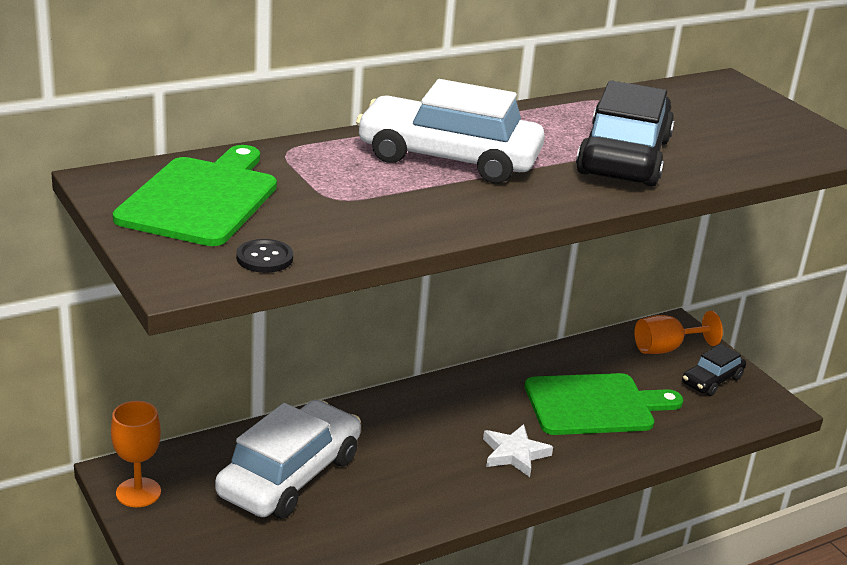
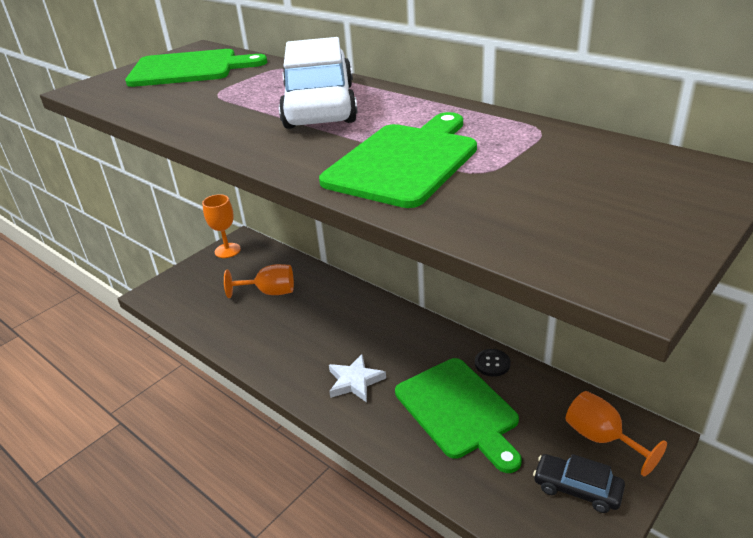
camera: 75 degrees right, 5 degrees up
white car [215,400,361,519] -> orange goblet [224,264,294,298]
black button [236,239,293,273] -> black button moved to [475,349,511,377]
black car [576,80,674,187] -> green cutting board [319,112,477,208]

